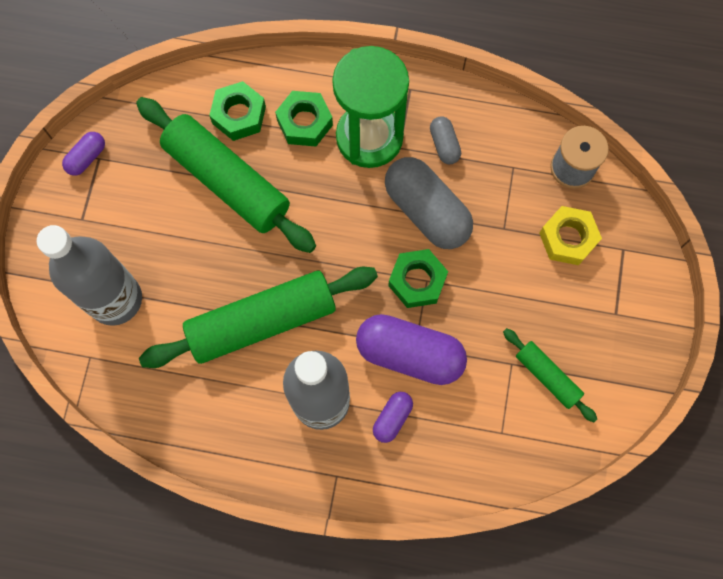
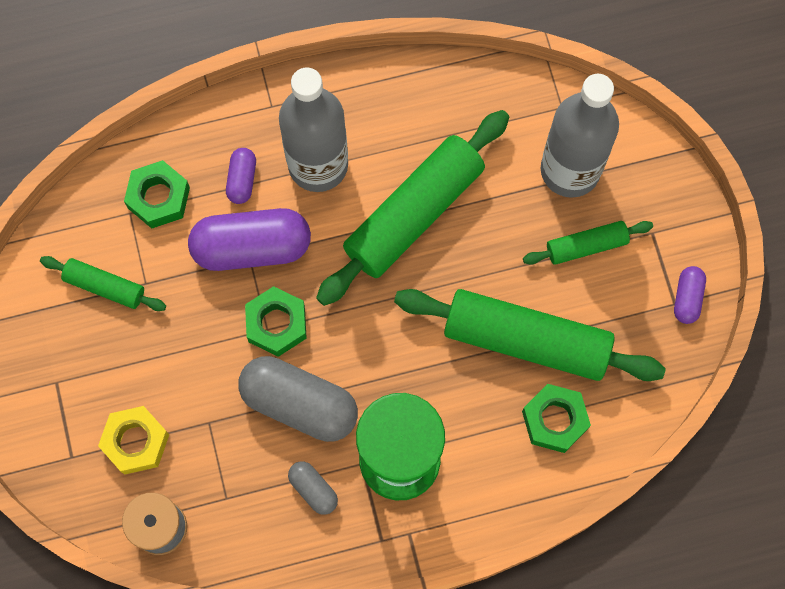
camera: 155 degrees right, 0 degrees up
green nut [275,91,333,146] -> green nut moved to [124,160,190,228]
none -> green rolling pin [523,221,653,265]

